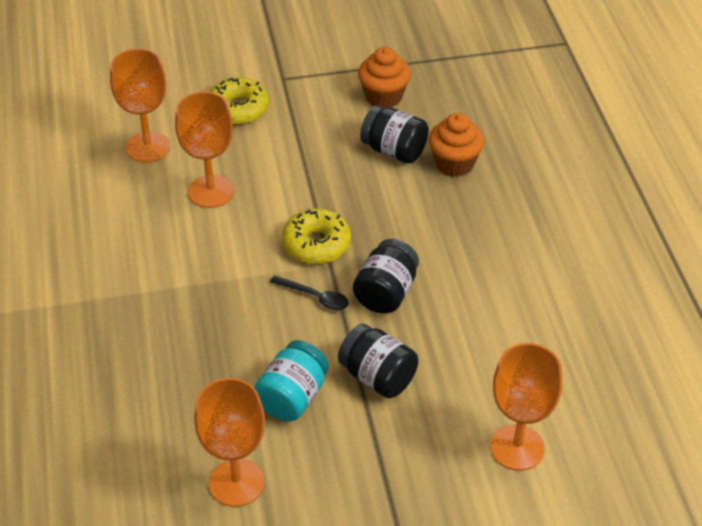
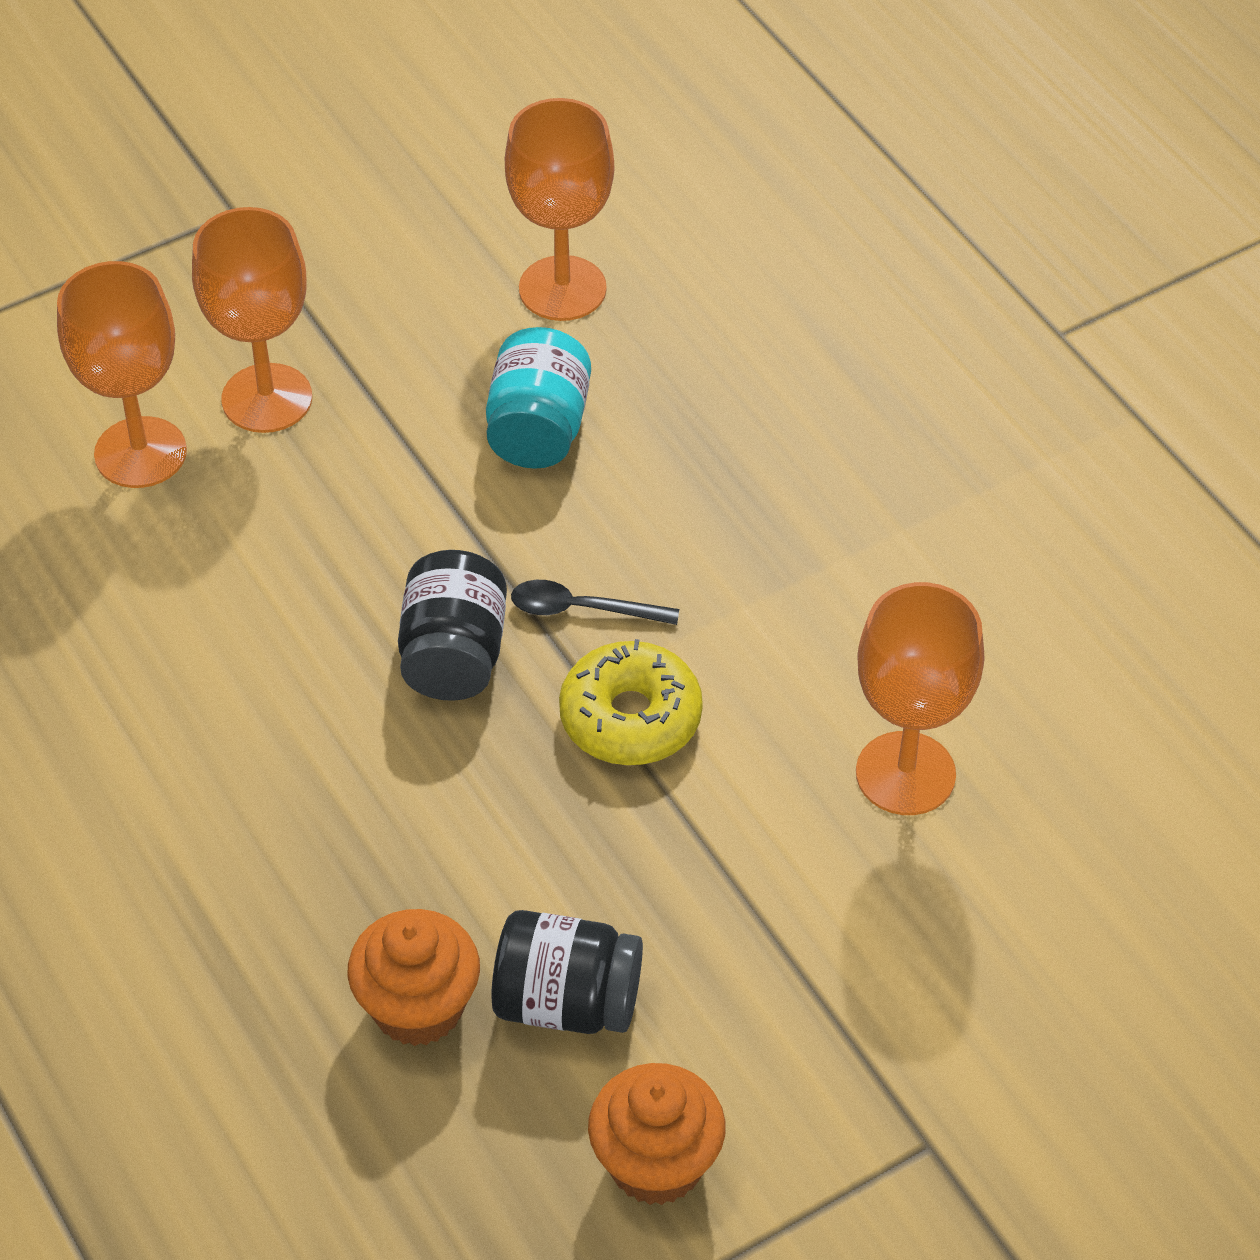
camera: 160 degrees right, 5 degrees up
orange goblet [110,48,170,163] -> orange goblet moved to [192,207,312,433]
yellow donut [210,77,269,125] -> none
black jar [338,324,418,398] -> none

